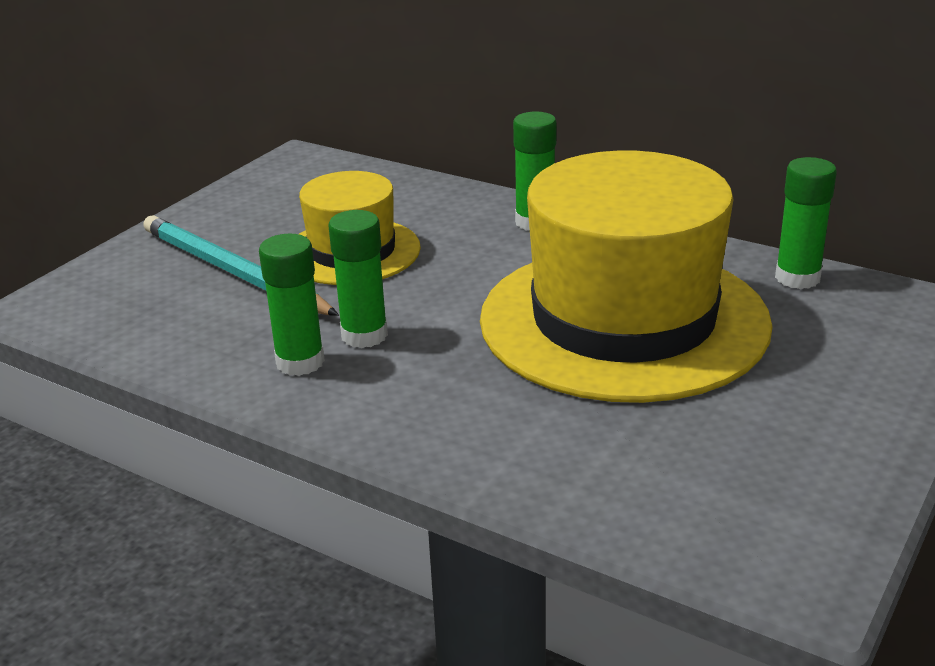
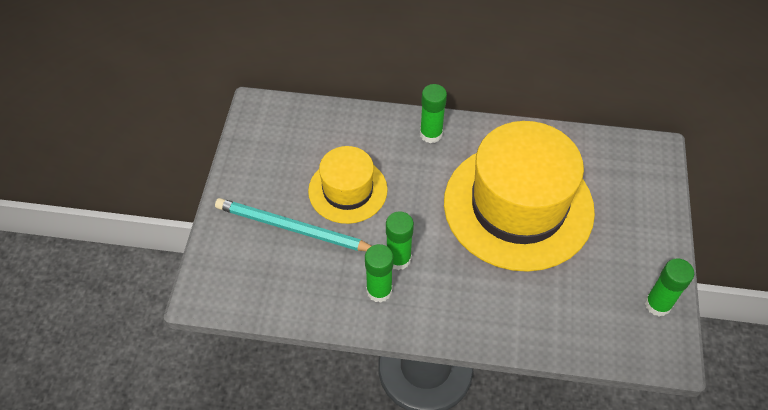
camera: 25 degrees left, 25 degrees up
green glue stick [775,157,837,289] -> green glue stick moved to [645,258,694,316]

